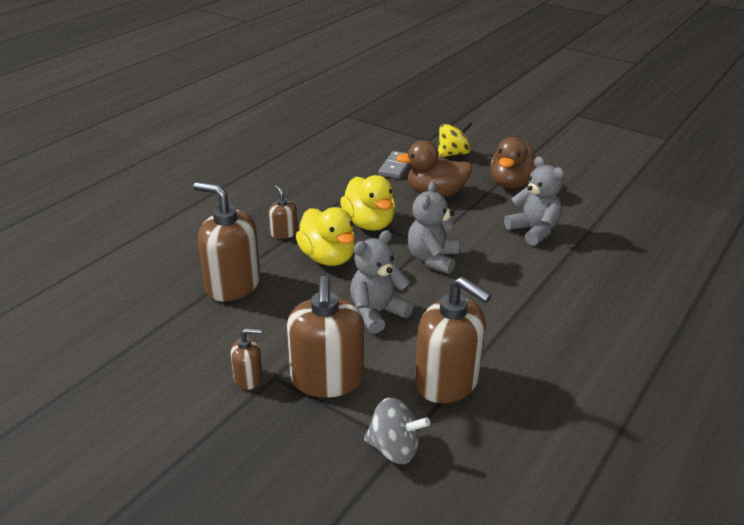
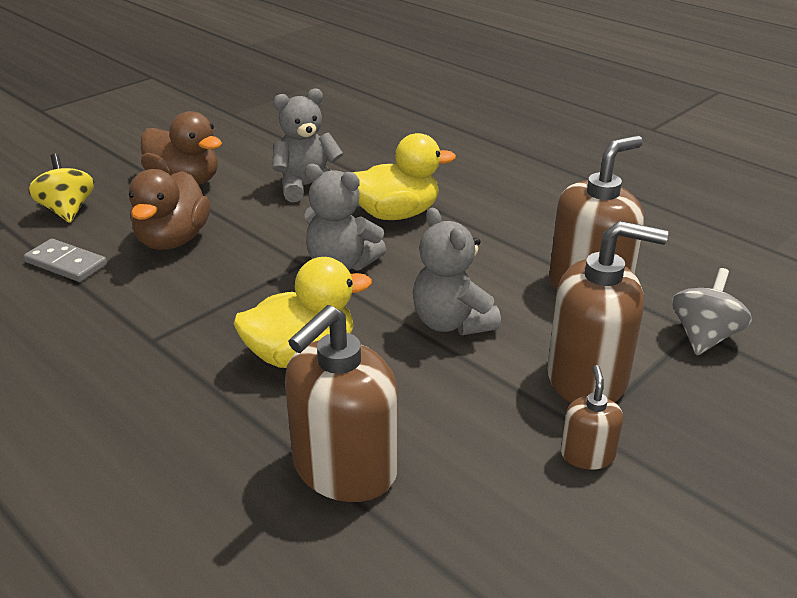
camera: 80 degrees left, 0 degrees up
brown soap dispenser [269,185,298,239] -> none
yellow duck [340,175,395,231] -> yellow duck moved to [352,133,456,220]

